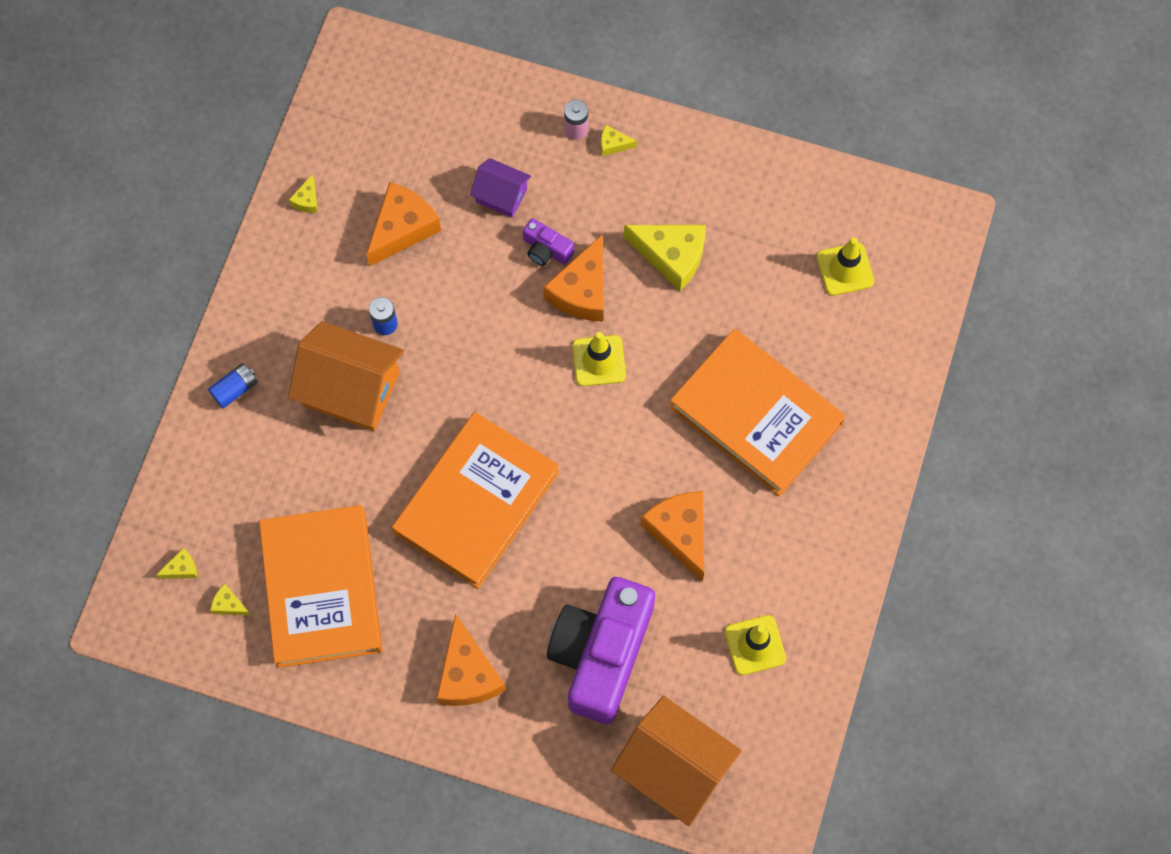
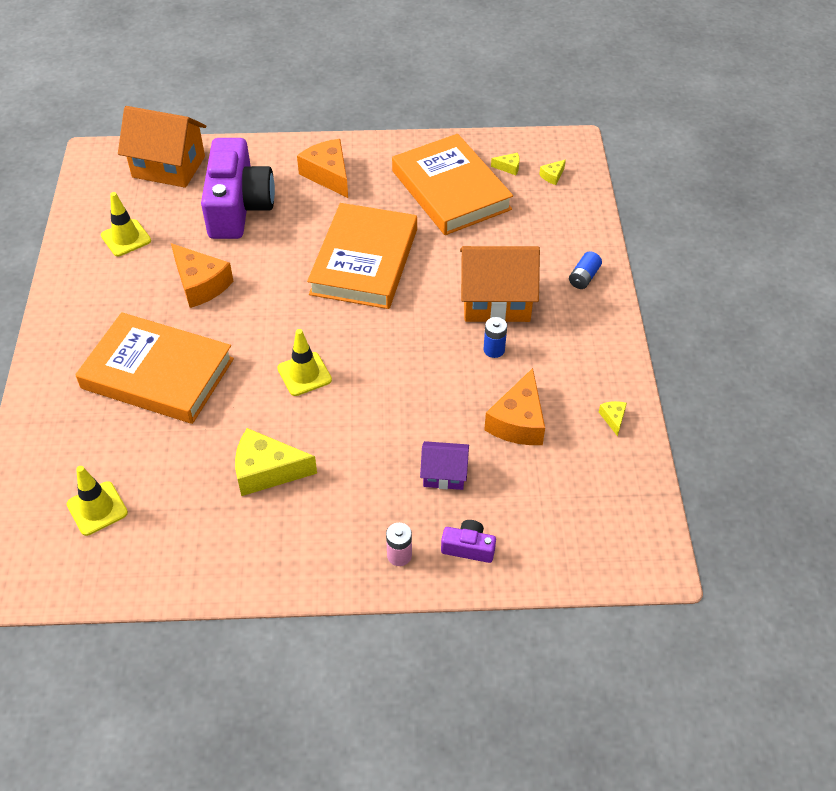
camera: 160 degrees right, 20 degrees down
purple camera [523,218,574,266] -> purple camera moved to [441,520,496,563]
orange cheese [543,234,604,321] -> none
yellow cheese [601,125,637,156] -> none

